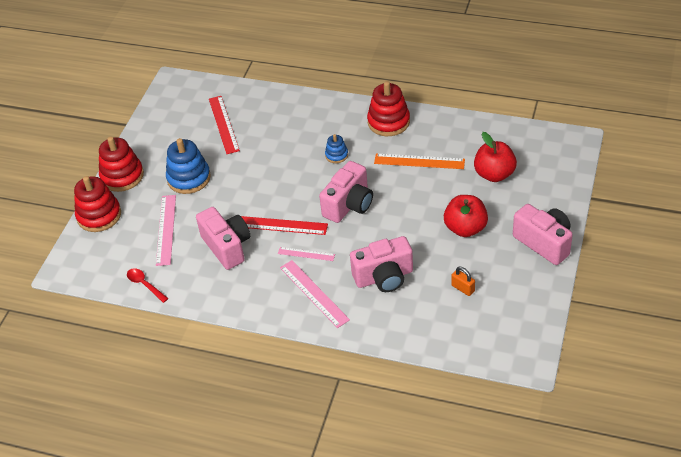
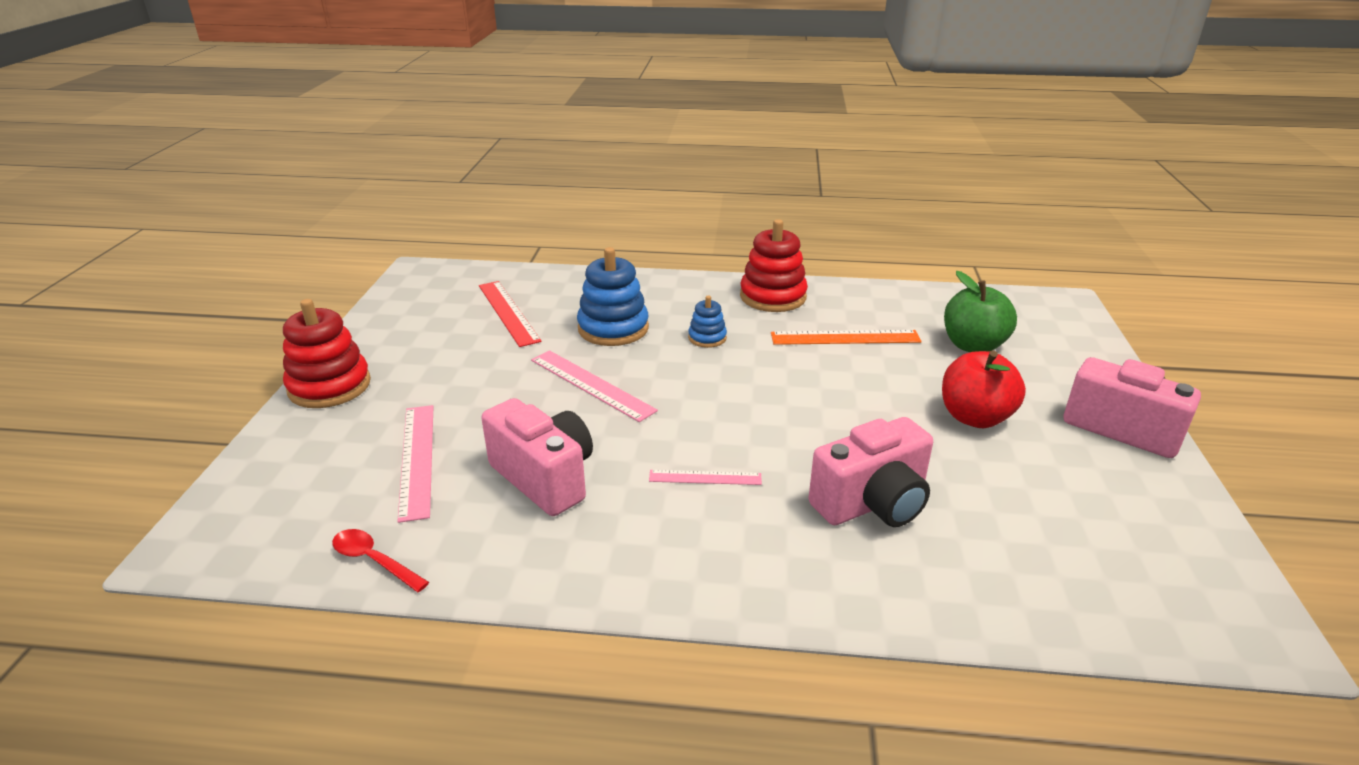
camera: 15 degrees left, 15 degrees down
red stacking toy [74,176,121,232] -> none
blue stacking toy [166,138,211,194] -> blue stacking toy moved to [577,247,649,346]
red ruler [241,216,328,235] -> none
pink ruler [280,260,350,328] -> pink ruler moved to [531,350,658,422]
pink camera [319,161,373,223] -> none
orange padlock [451,267,475,296] -> none
red apple [474,132,517,182] -> green apple [944,271,1017,352]

